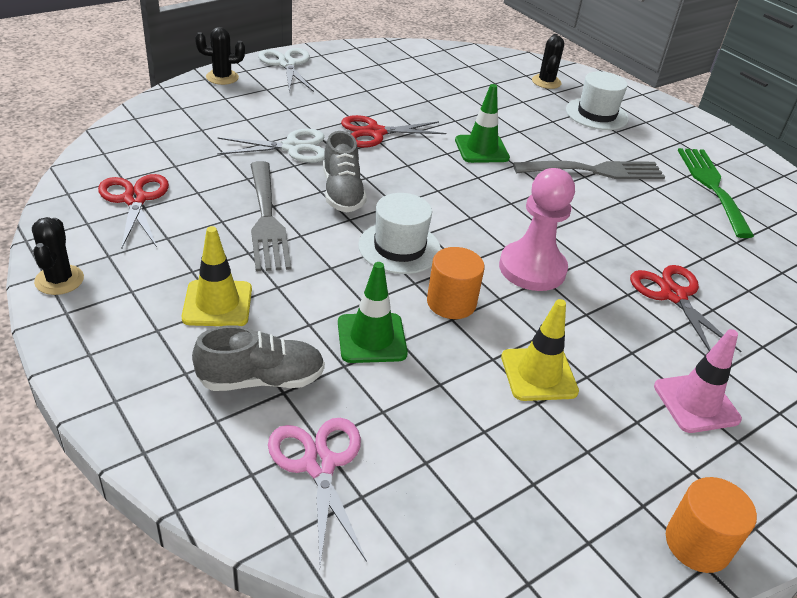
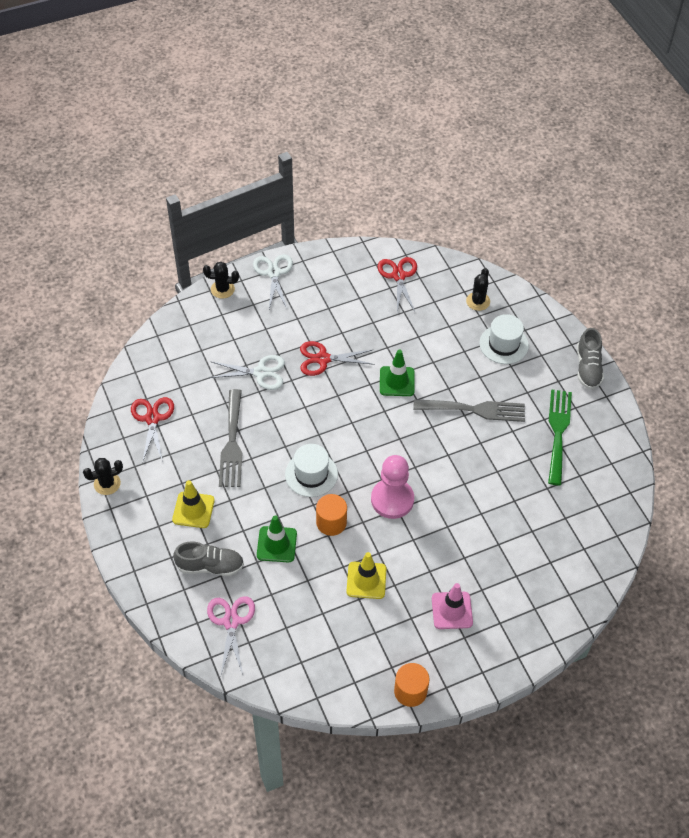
camera: 15 degrees right, 15 degrees up
black cactus [32,217,84,295] -> black cactus turned 60 degrees clockwise [83,458,123,495]
grey shoe [323,131,367,212] -> grey shoe moved to [577,328,604,390]
red scissors [630,265,742,352] -> red scissors moved to [377,257,417,312]

